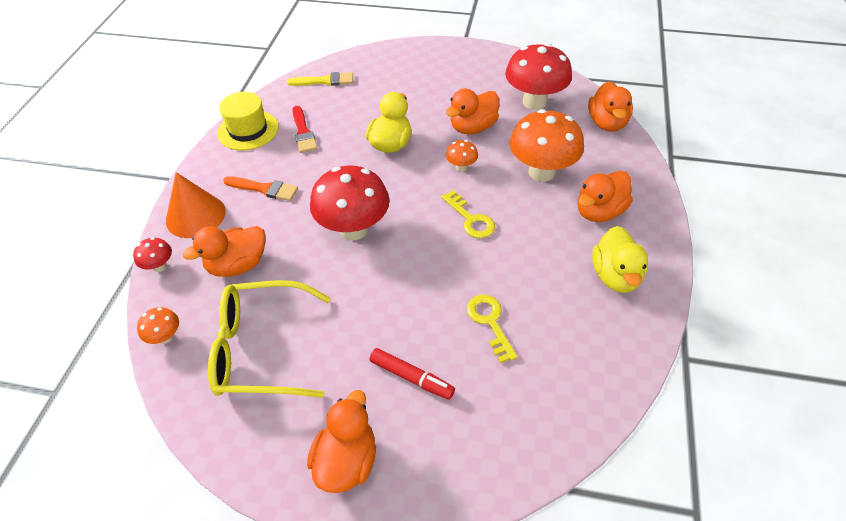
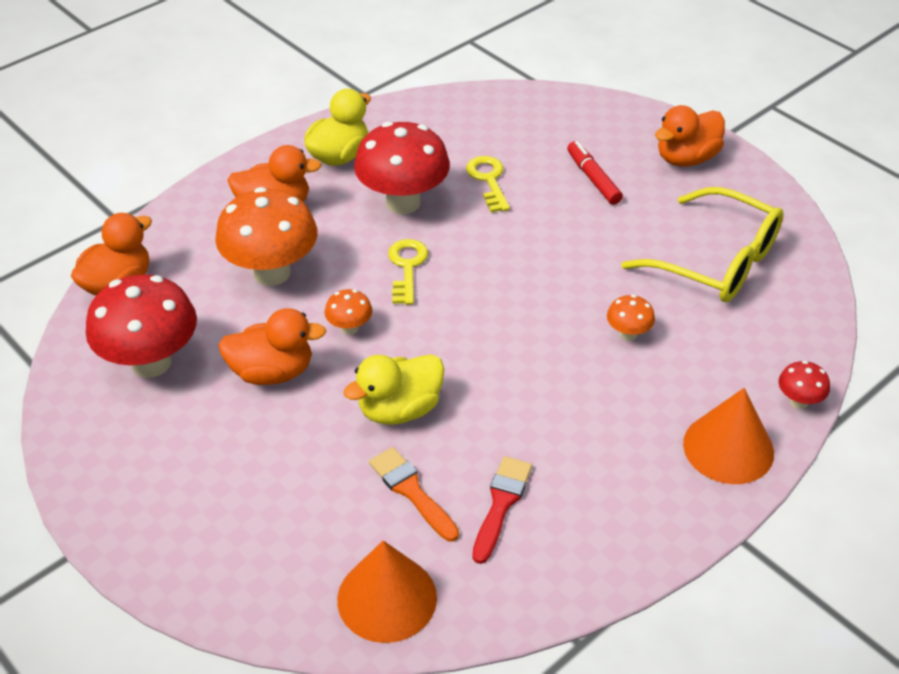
camera: 145 degrees left, 5 degrees down
orange mushroom [137,307,179,344] -> orange mushroom moved to [607,295,655,341]
orange duck [183,226,266,277] -> none
yellow hat [217,92,279,150] -> none
orange brush [223,176,298,201] -> orange brush moved to [369,447,459,542]
yellow brush [287,72,353,86] -> orange cone [337,540,437,643]
red mushroom [310,166,389,240] -> red mushroom moved to [354,122,450,214]
yellow key [467,295,518,363] -> yellow key turned 150 degrees clockwise [466,156,510,212]

